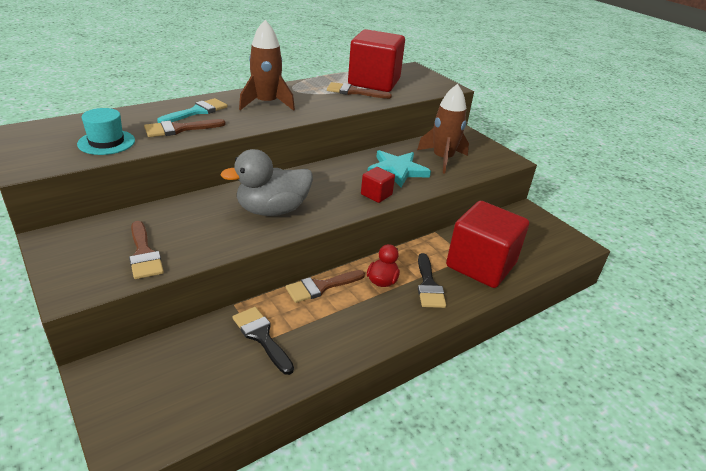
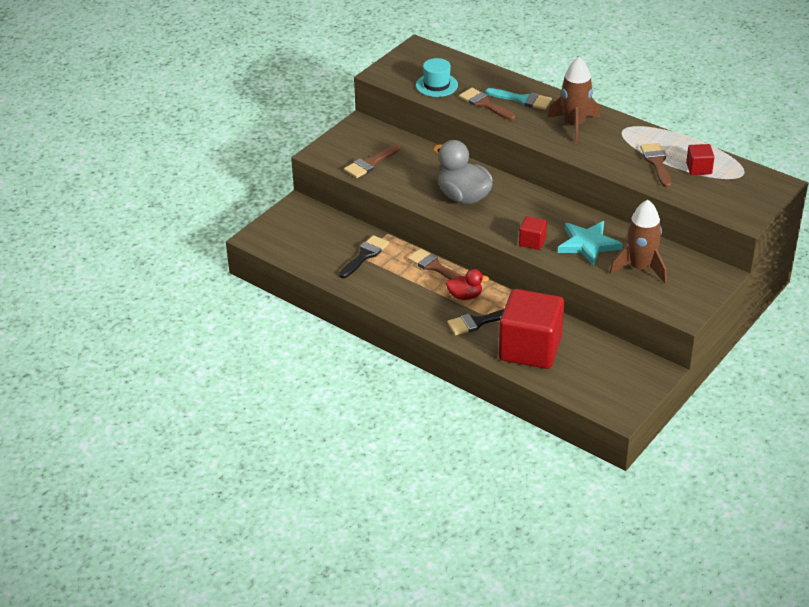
camera: 75 degrees right, 5 degrees up
red cube [348,29,405,92] -> red cube [686,144,714,175], size x0.44

